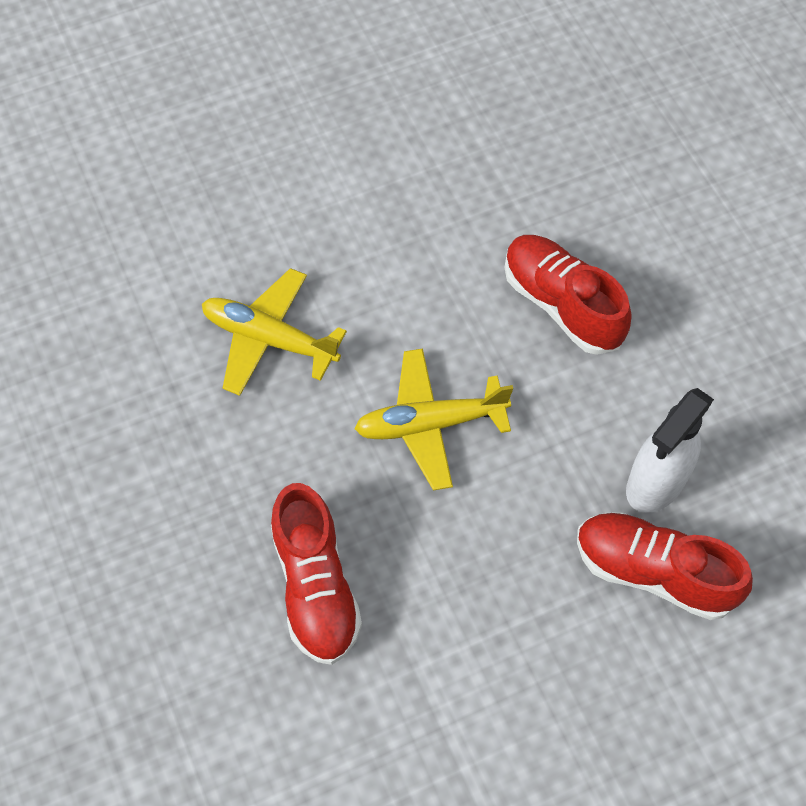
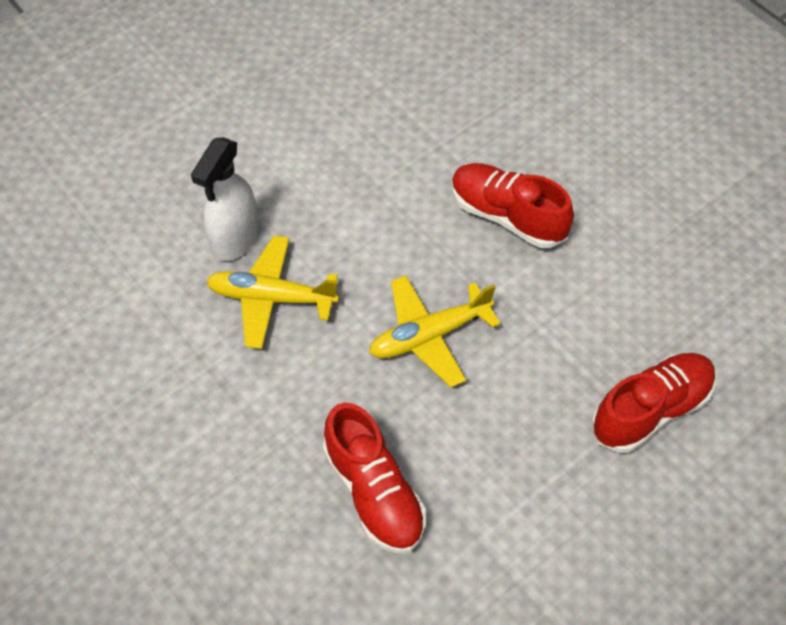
camera: 15 degrees left, 5 degrees down
red shoe [577,512,753,620] -> red shoe turned 135 degrees clockwise [591,353,716,453]
white spray bottle [626,388,714,513] -> white spray bottle moved to [191,137,259,261]

